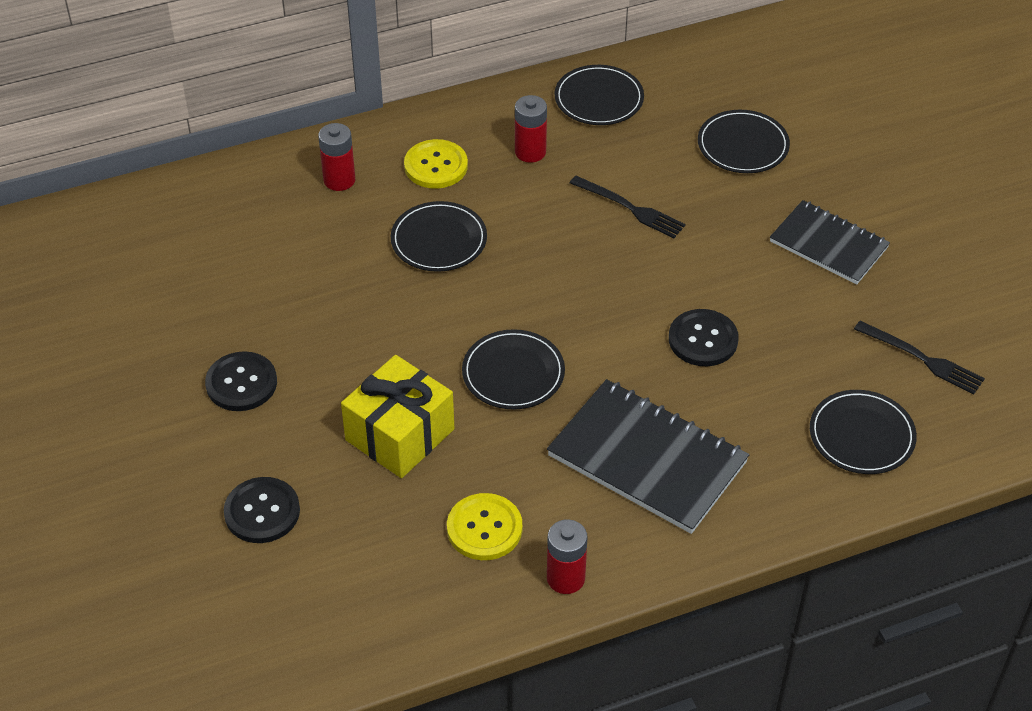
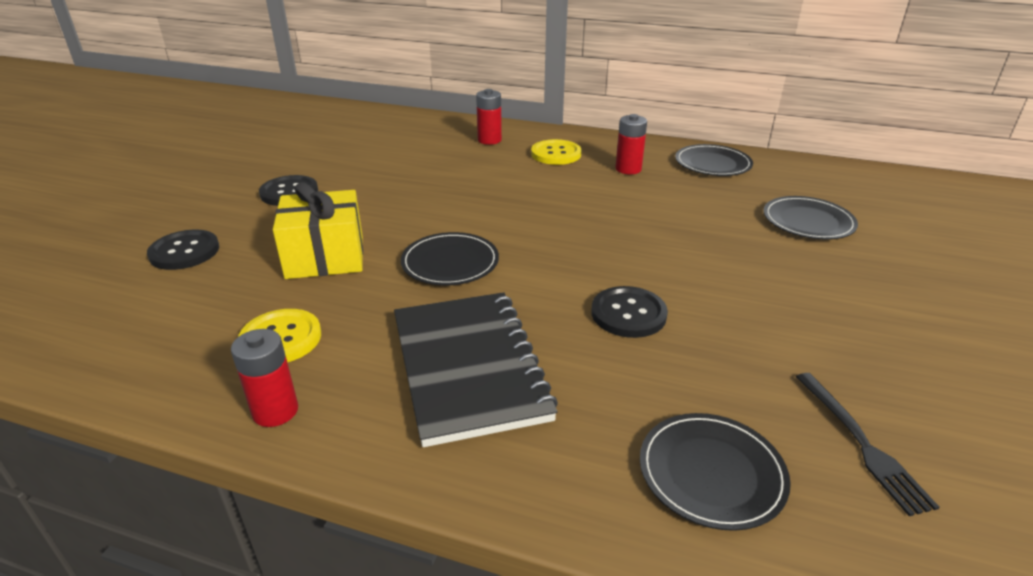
camera: 40 degrees right, 15 degrees down
black plate [391,201,487,272] -> none
black fork [570,176,686,238] -> none
black notebook [770,200,890,284] -> none

